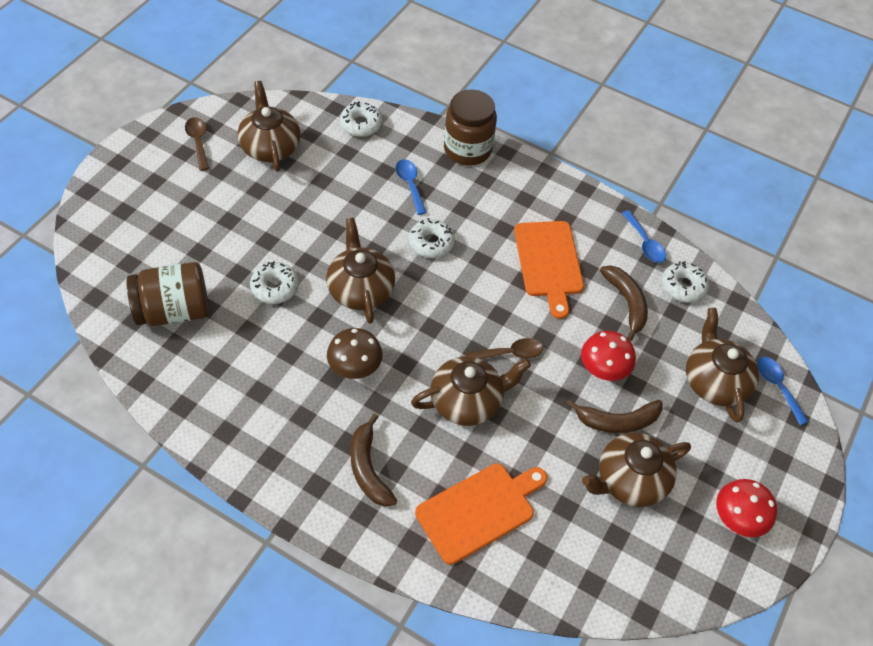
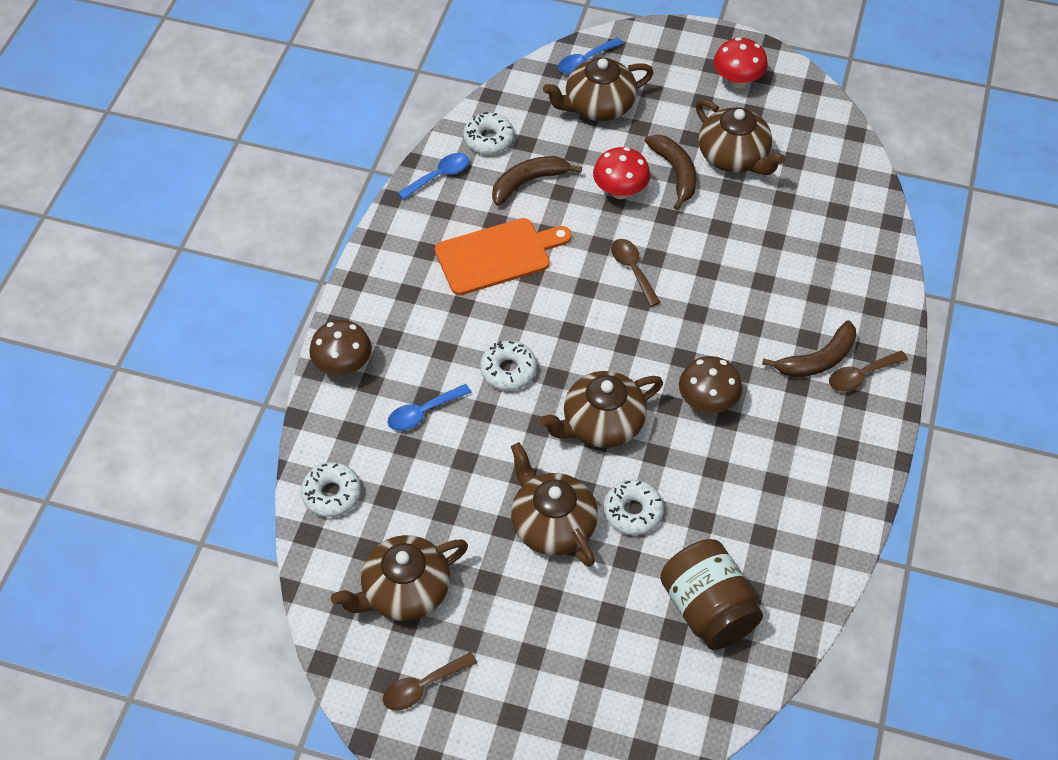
camera: 100 degrees left, 0 degrees up
brown teapot [411,356,531,426] -> brown teapot moved to [511,442,598,567]
orange cutting board [415,463,547,565] -> none
brown jar [444,89,497,166] -> brown mushroom [309,320,372,375]
none -> brown spoon [829,351,908,392]

